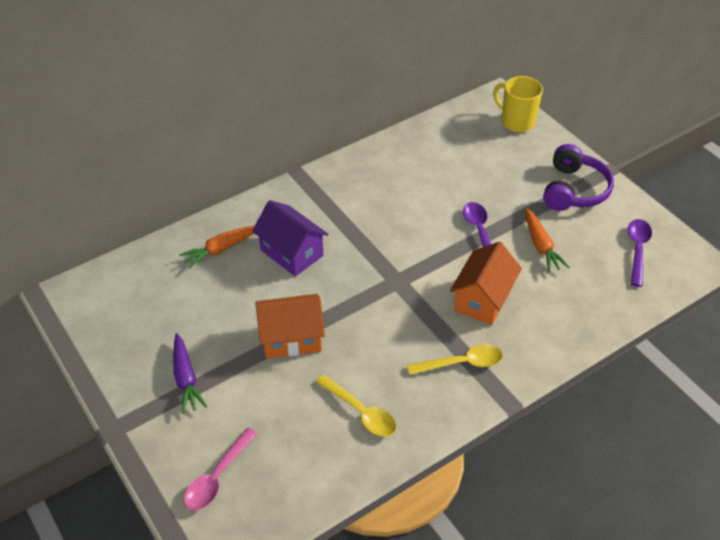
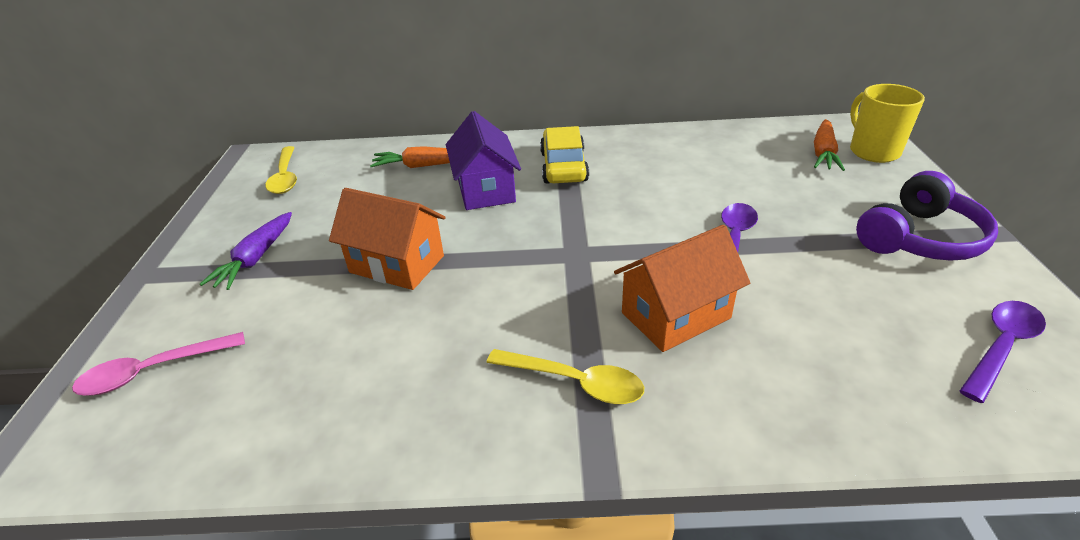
camera: 35 degrees right, 10 degrees down
yellow spoon [316,375,396,437] -> yellow spoon moved to [265,146,297,194]
orange carrot [525,208,569,272] -> orange carrot moved to [814,119,845,171]
none -> yellow car [540,126,589,184]

